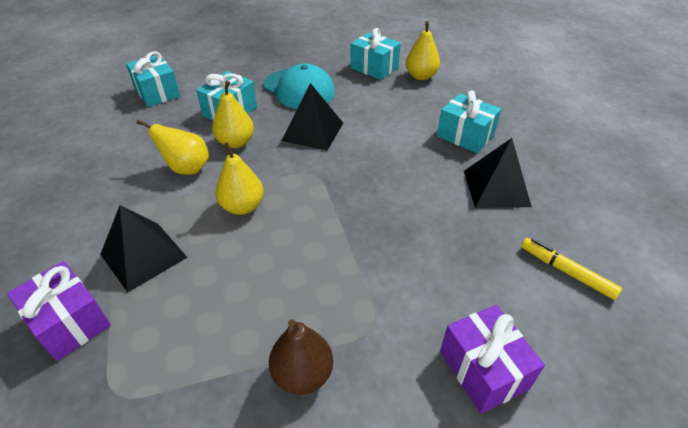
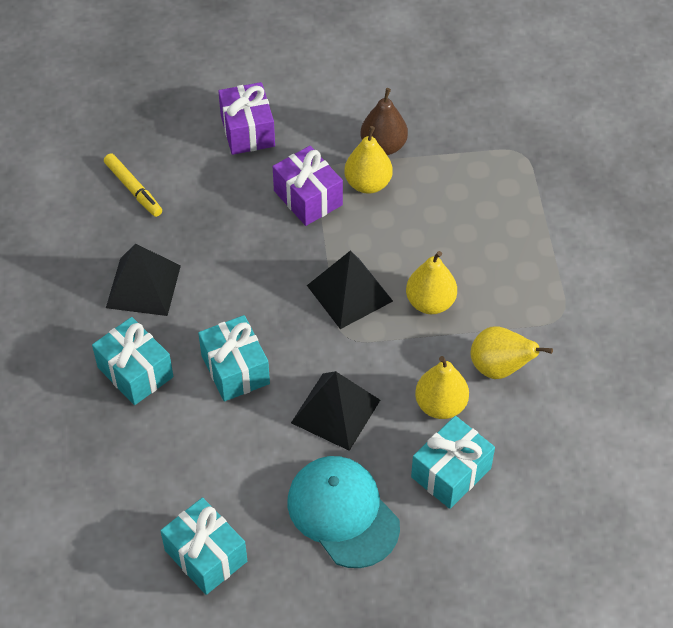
camera: 170 degrees left, 10 degrees up
purple gift [7,261,111,361] -> purple gift moved to [273,146,343,226]
black pyramid [100,205,188,292] -> black pyramid moved to [307,250,393,329]
turquoise gift [126,51,181,107] -> turquoise gift moved to [198,315,270,401]
yellow pear [406,21,440,80] -> yellow pear moved to [344,126,393,194]

